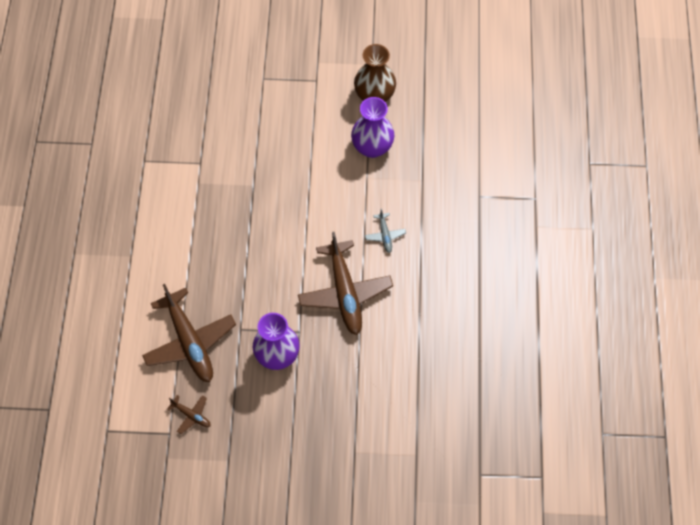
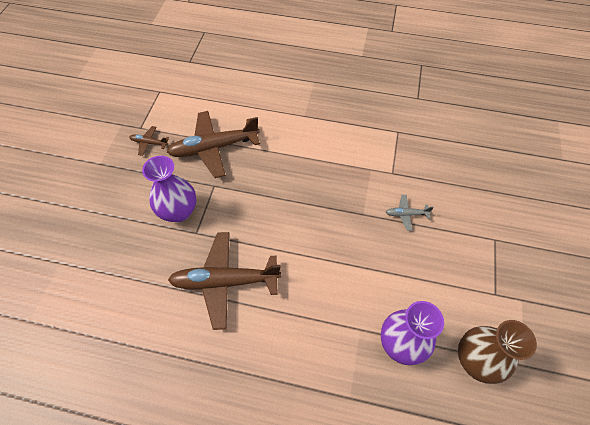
camera: 100 degrees right, 5 degrees down
brown plane [167,395,211,434] -> brown plane turned 60 degrees clockwise [129,126,169,156]
grey plane [365,209,406,253] -> grey plane moved to [386,195,434,231]

